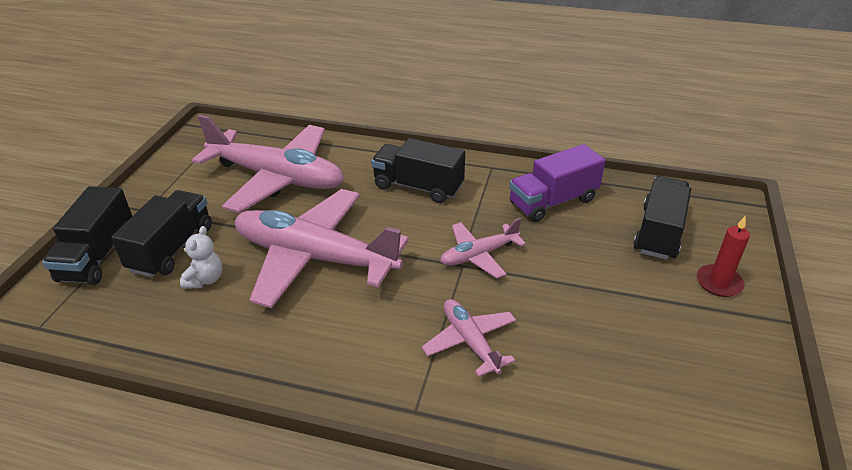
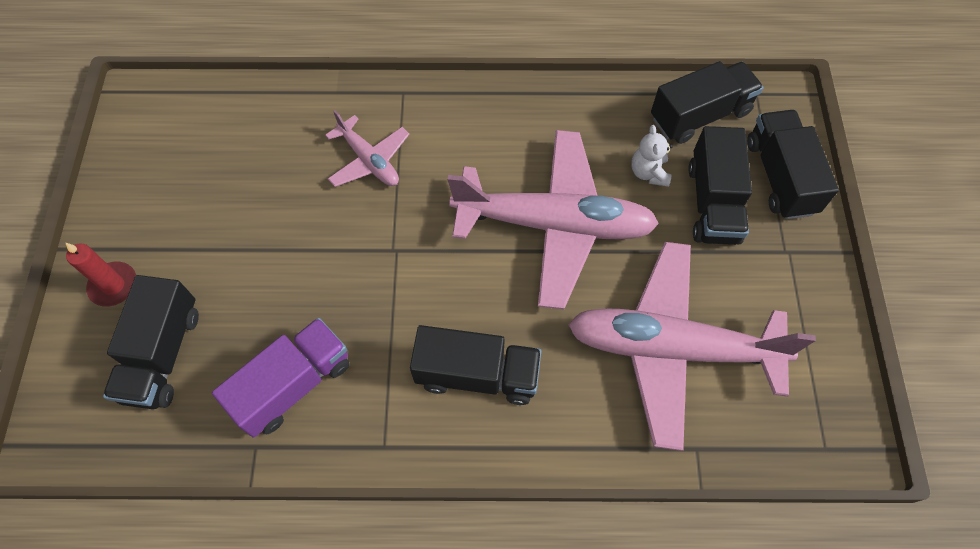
camera: 165 degrees right, 25 degrees up
pink plane [440,218,526,278] -> none
none -> black truck [651,61,764,144]

